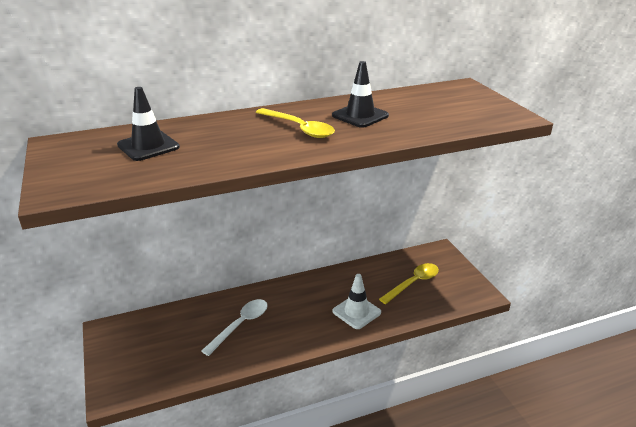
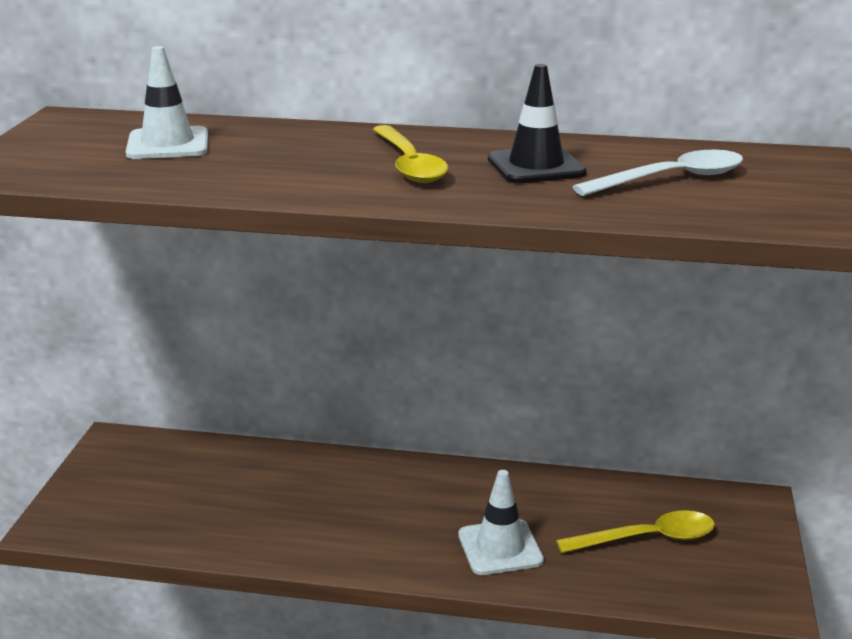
camera: 30 degrees right, 5 degrees down
black traffic cone [117,87,180,161] -> white traffic cone [126,46,208,159]
white spoon [201,299,268,356] -> white spoon moved to [573,150,743,196]

